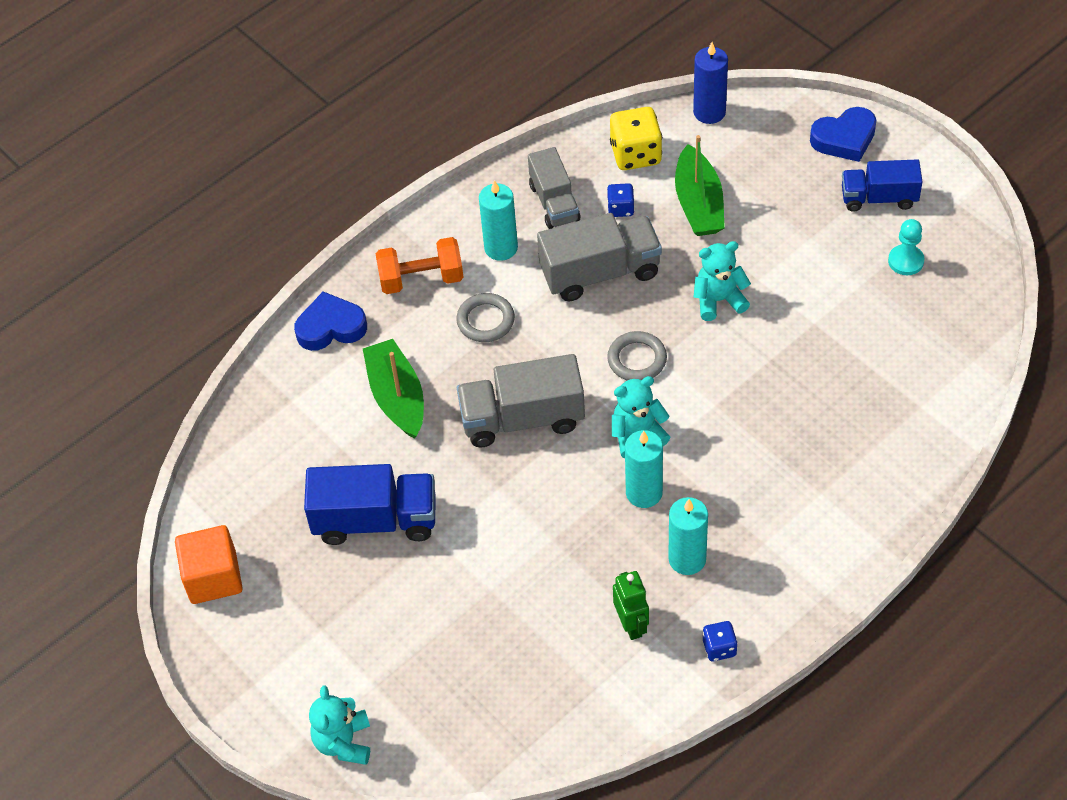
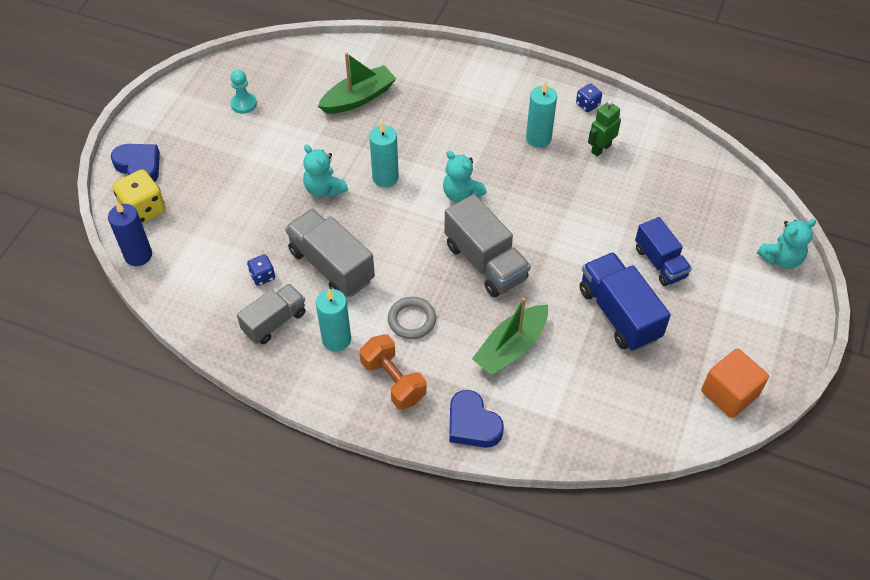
camera: 120 degrees left, 0 degrees up
grey ring [607,331,667,380] -> none
yellow dice [610,107,662,170] -> yellow dice moved to [113,169,166,224]
turquoise candle [625,430,663,508] -> turquoise candle moved to [369,122,399,187]
green boat [675,135,725,236] -> green boat moved to [318,52,396,114]
blue truck [842,159,923,212] -> blue truck moved to [635,217,692,286]

